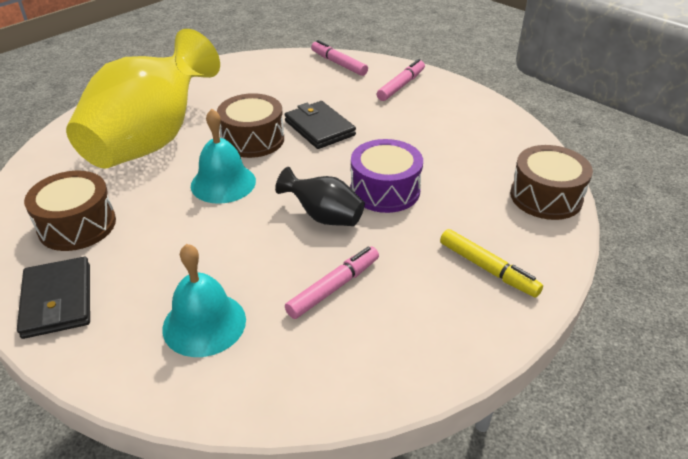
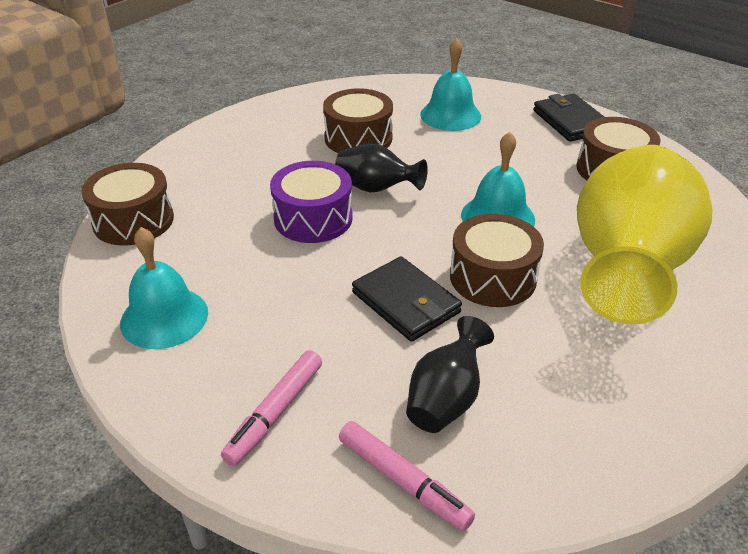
camera: 175 degrees right, 0 degrees up
pink marker [285,246,379,319] -> brown drum [323,88,393,153]
yellow marker [440,229,543,297] -> none
none -> turquoise bell [120,227,208,349]
none -> black vase [406,316,494,433]

